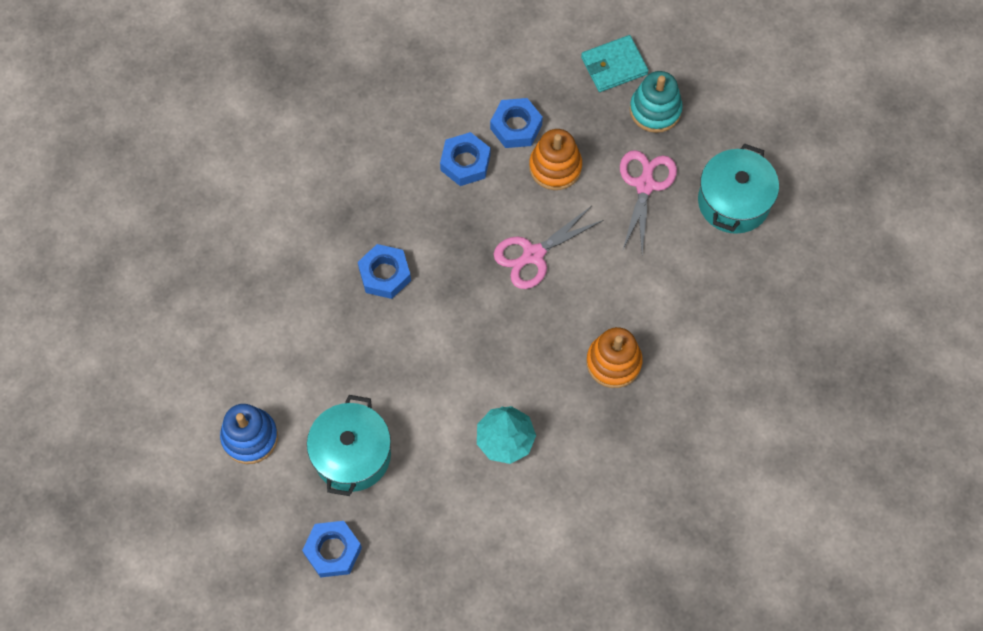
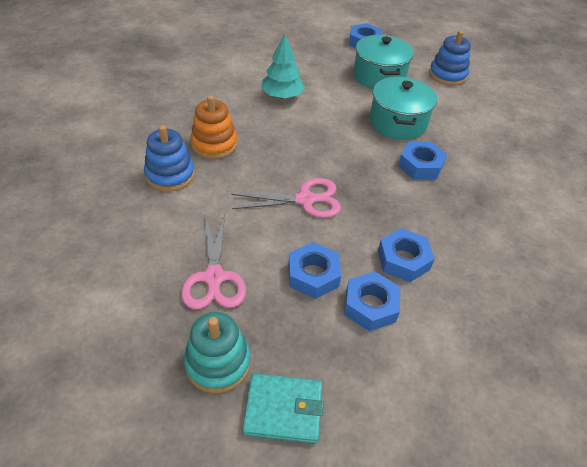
camera: 160 degrees right, 20 degrees down
pink scissors [494,207,604,289] -> pink scissors turned 45 degrees clockwise [231,178,341,218]
orange stacking toy [529,129,582,190] -> blue nut [288,242,341,299]
turquoise wallet [581,35,649,92] -> turquoise wallet turned 45 degrees clockwise [243,373,324,444]
turquoise pot [698,143,779,234] -> turquoise pot moved to [370,77,437,140]
none -> blue stacking toy [144,125,195,192]

